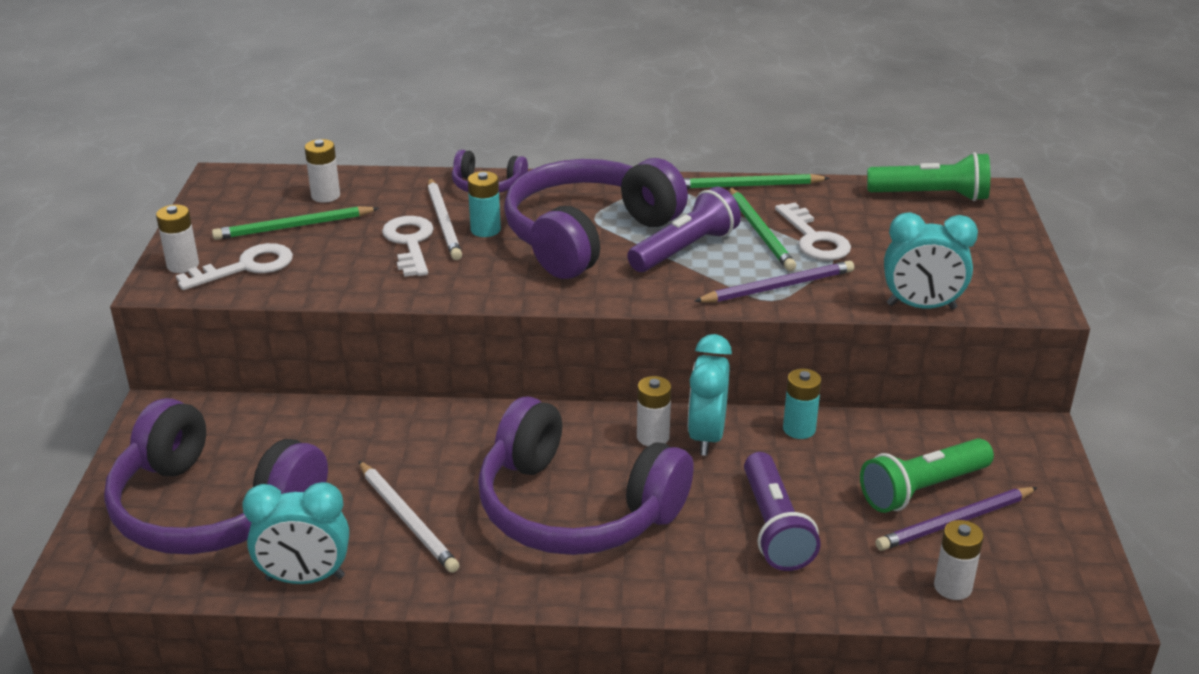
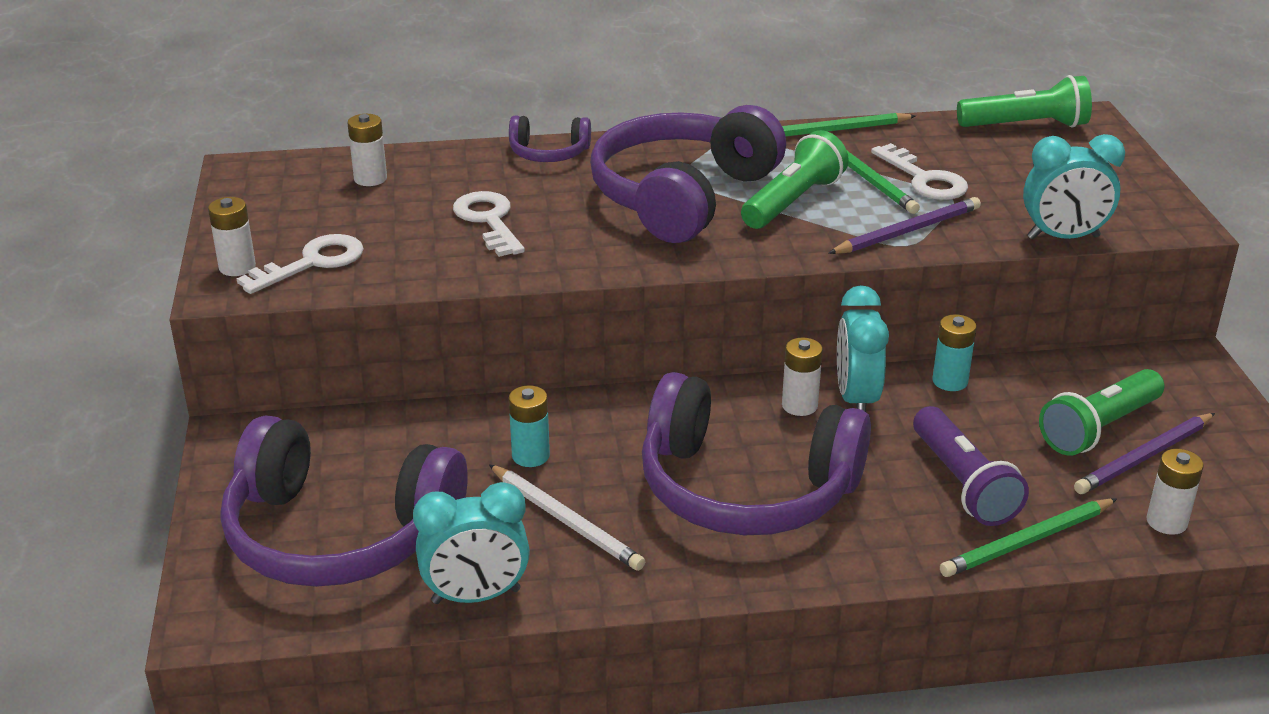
camera: 10 degrees left, 0 degrees up
green pencil [212,206,379,240] -> green pencil moved to [940,499,1117,577]
white pencil [428,178,462,260] -> none
turquoise battery [468,171,501,237] -> turquoise battery moved to [509,385,550,467]
purple flashlight [627,187,741,272] -> green flashlight [741,130,849,229]

